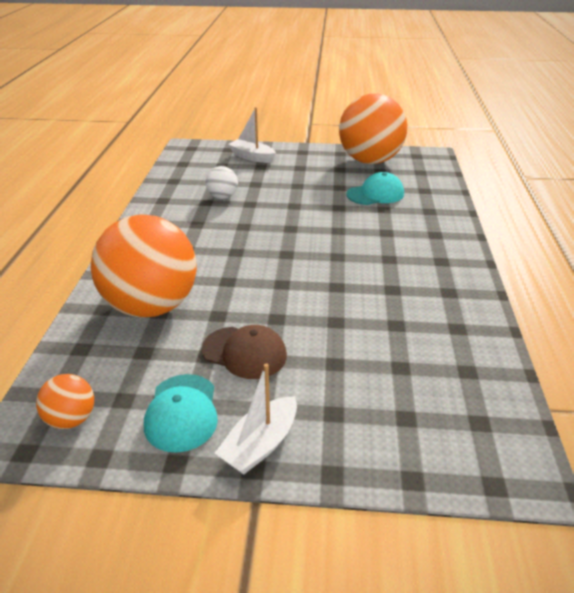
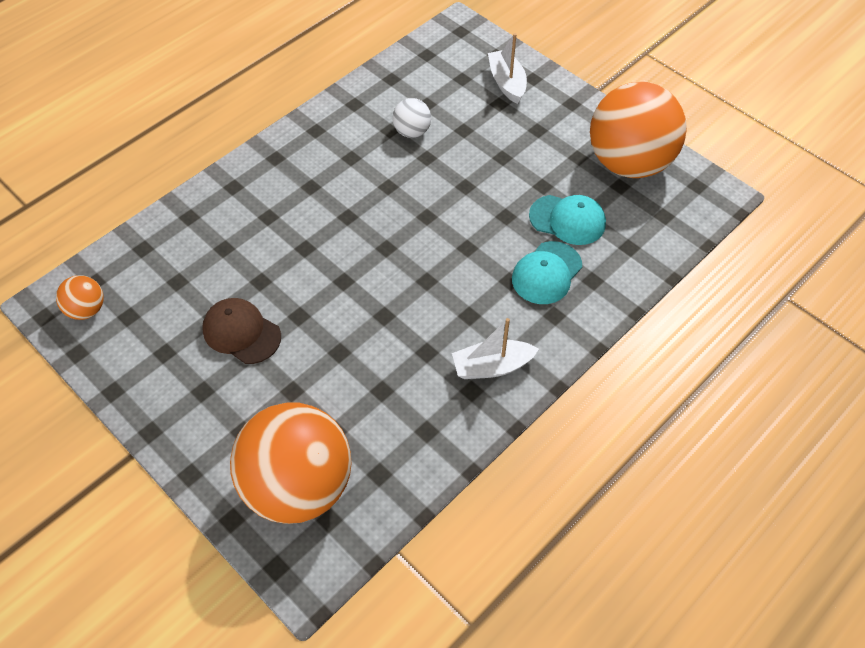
camera: 40 degrees right, 20 degrees up
orange ball [91,214,197,318] -> orange ball moved to [230,403,352,524]
turquoise cap [144,374,218,453] -> turquoise cap moved to [512,241,582,304]
brown cap [201,325,287,379] -> brown cap turned 150 degrees clockwise [202,298,281,364]
white boat [214,363,297,475] -> white boat moved to [452,318,539,379]

